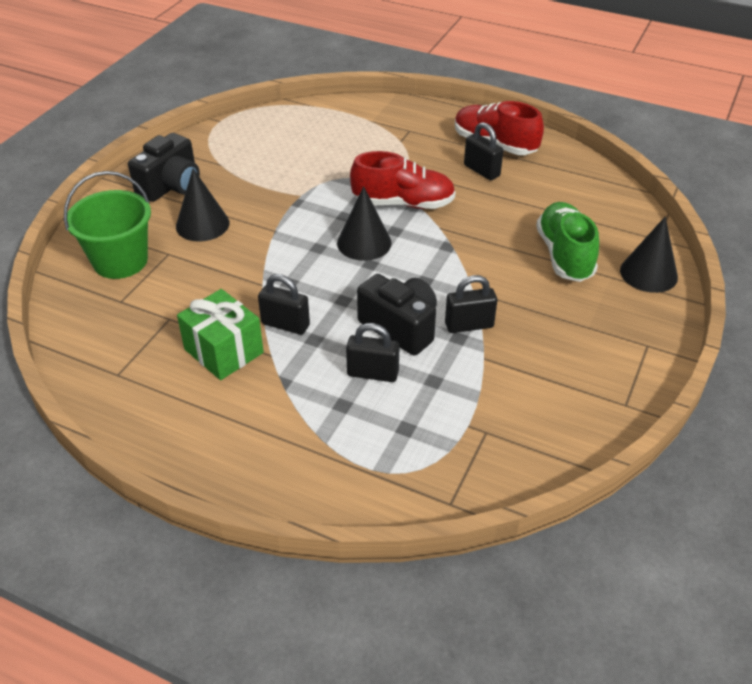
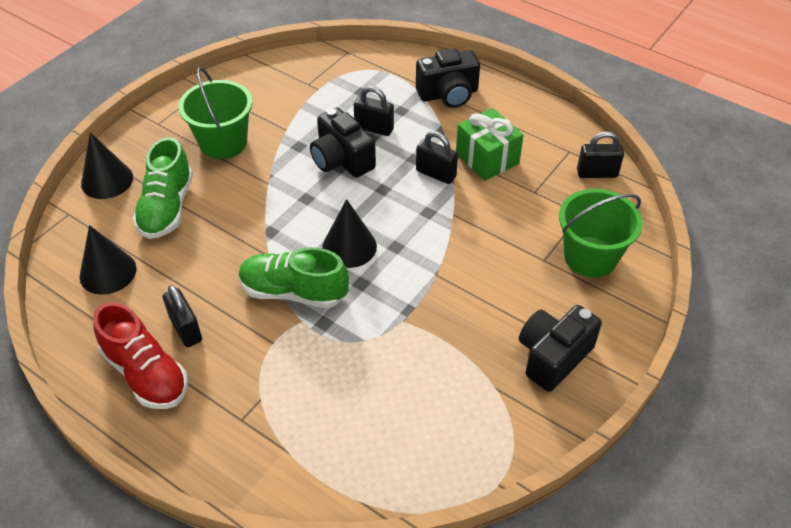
camera: 170 degrees left, 5 degrees up
black cone [176,169,229,242] -> black cone moved to [79,225,136,295]
red shoe [350,151,455,209] -> green shoe [239,247,349,308]
black padlock [445,275,497,333] -> black padlock moved to [577,131,624,178]
none -> green bucket [178,67,253,159]
none -> black camera [416,48,480,108]

